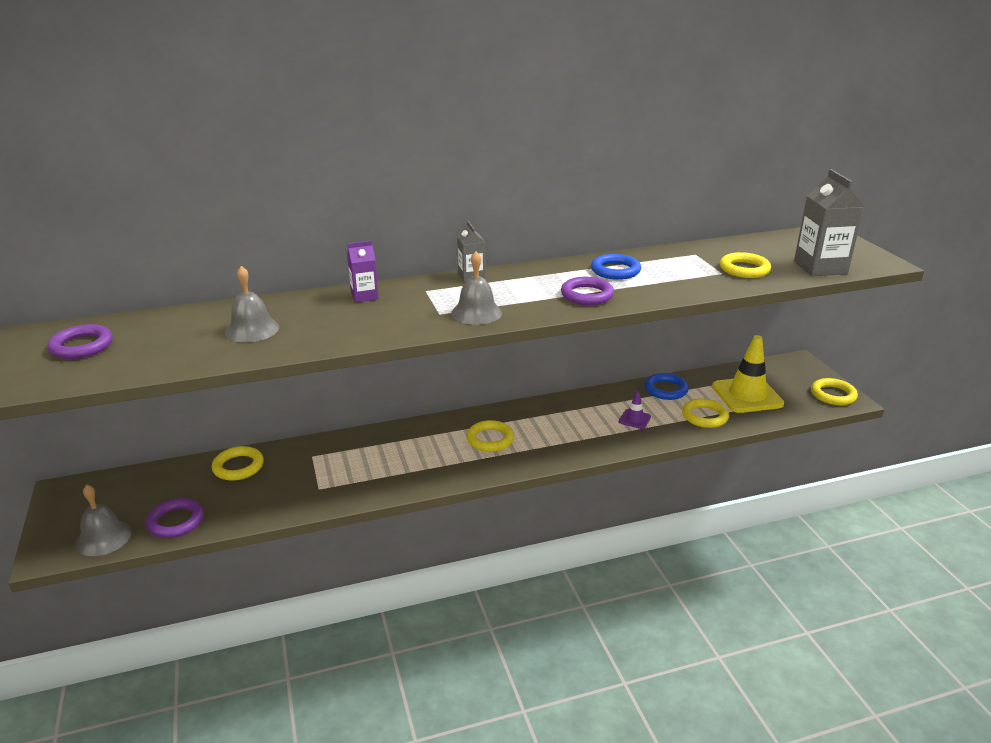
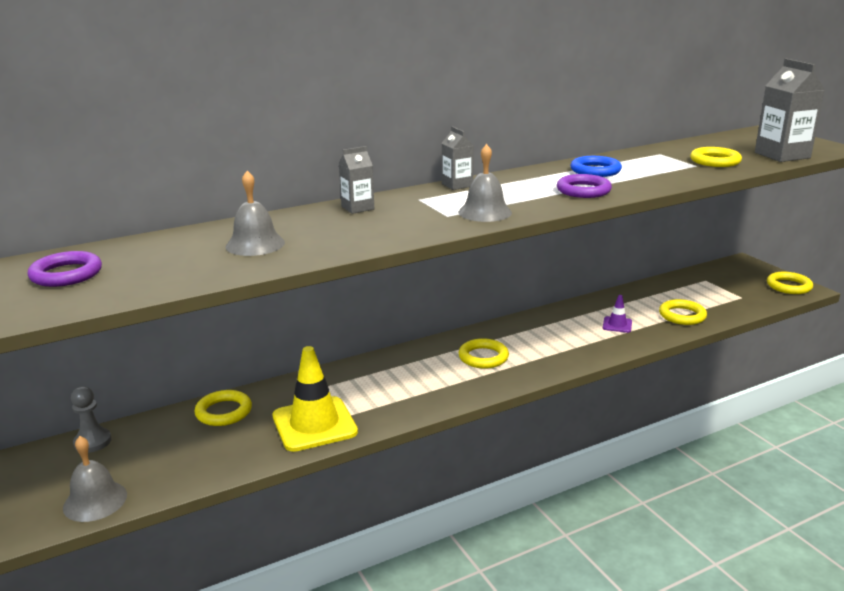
camera: 10 degrees left, 5 degrees down
purple ring [146,498,204,538] -> none
purple carton [347,241,379,302] -> grey carton [339,146,374,214]
blue ring [645,373,689,400] -> none
yellow traffic cone [712,335,784,413] -> yellow traffic cone moved to [272,346,358,452]
none -> grey pawn [71,386,112,453]

